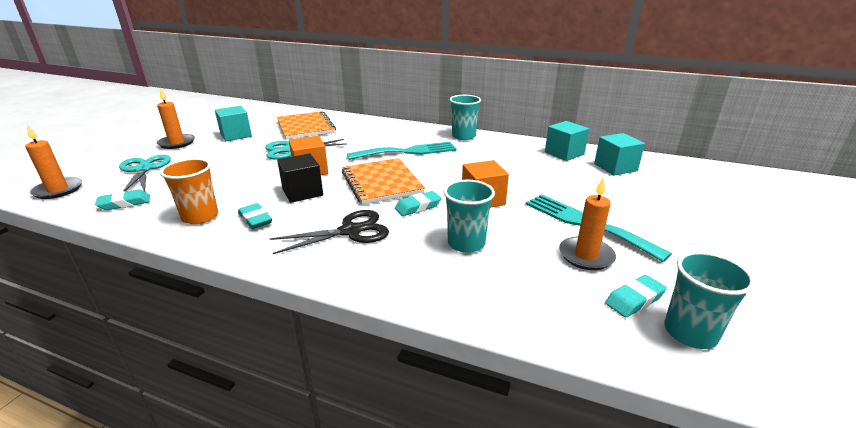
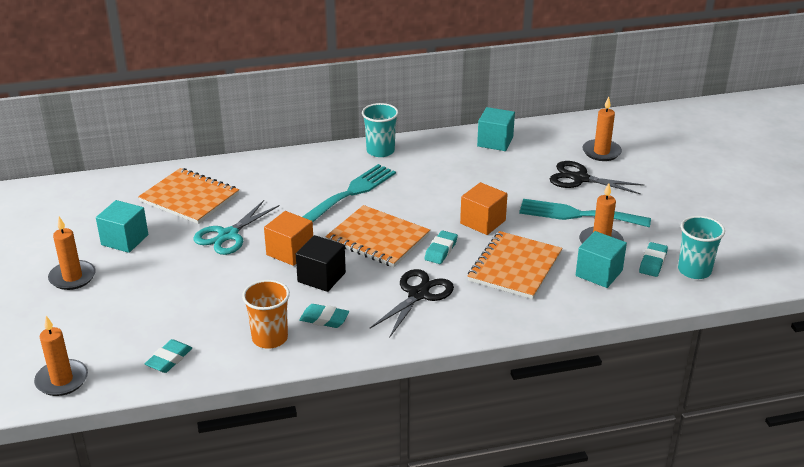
camera: 35 degrees left, 5 degrees up
turquoise scissors [119,155,171,191] -> none
turquoise cup [443,180,495,253] -> orange notebook [468,231,562,299]
turquoise cube [594,133,645,175] -> turquoise cube moved to [576,231,627,288]
none -> black scissors [550,161,644,194]
none -> orange candle [583,97,622,161]

